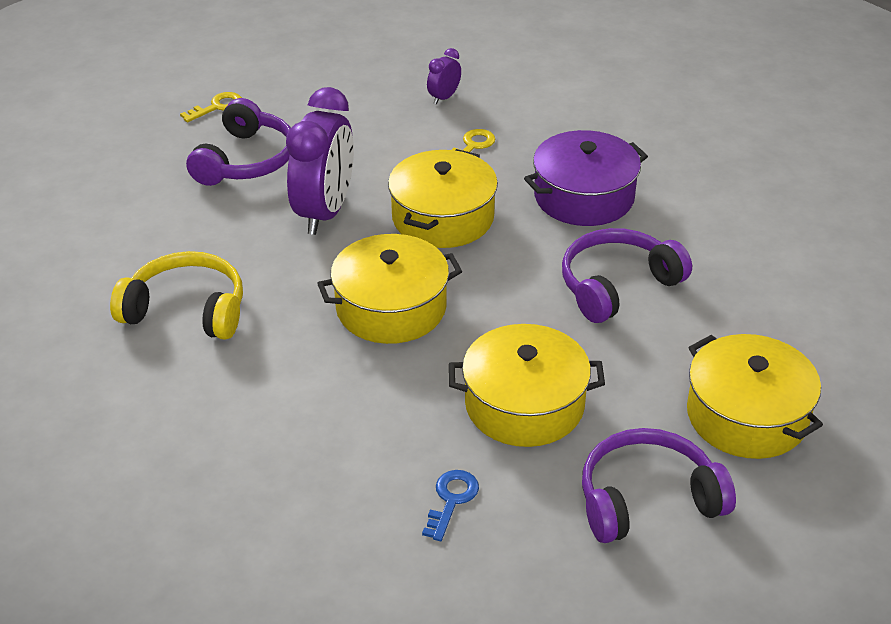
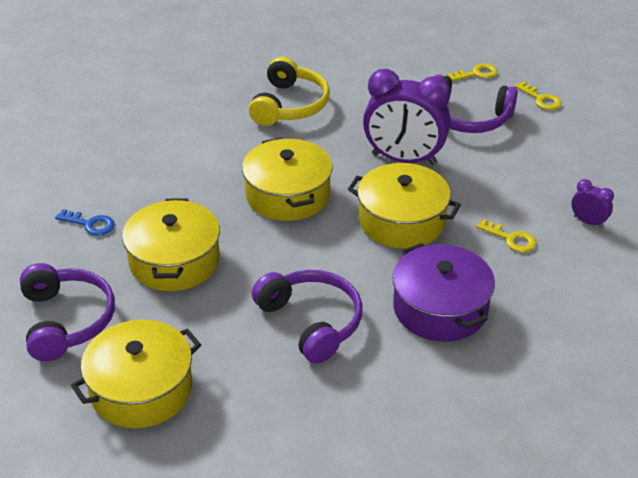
camera: 90 degrees right, 0 degrees up
none -> yellow key [447,63,498,81]

